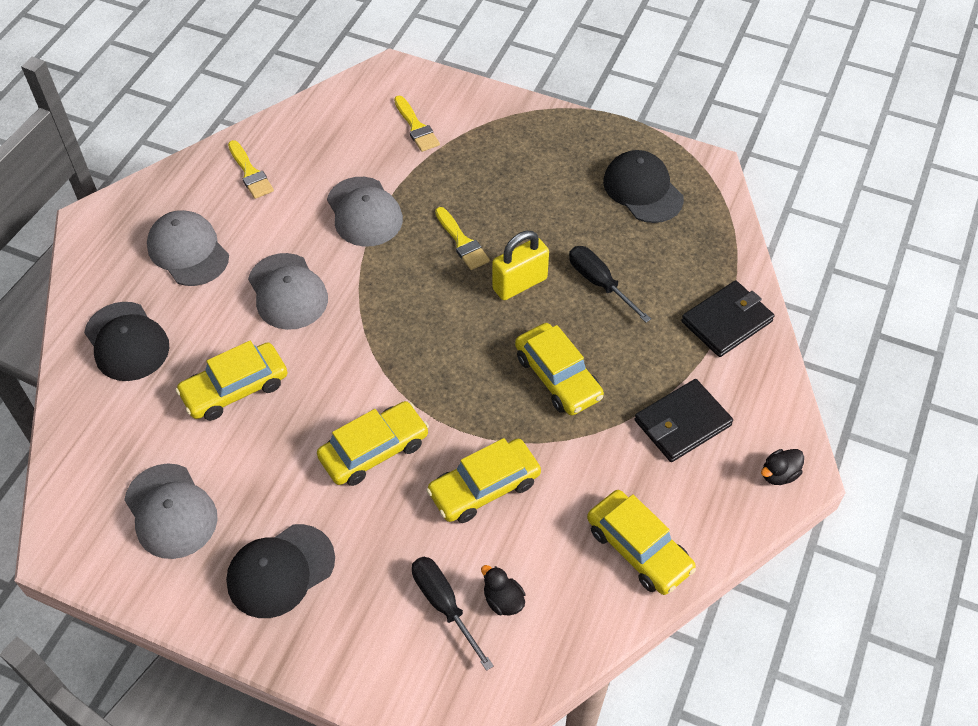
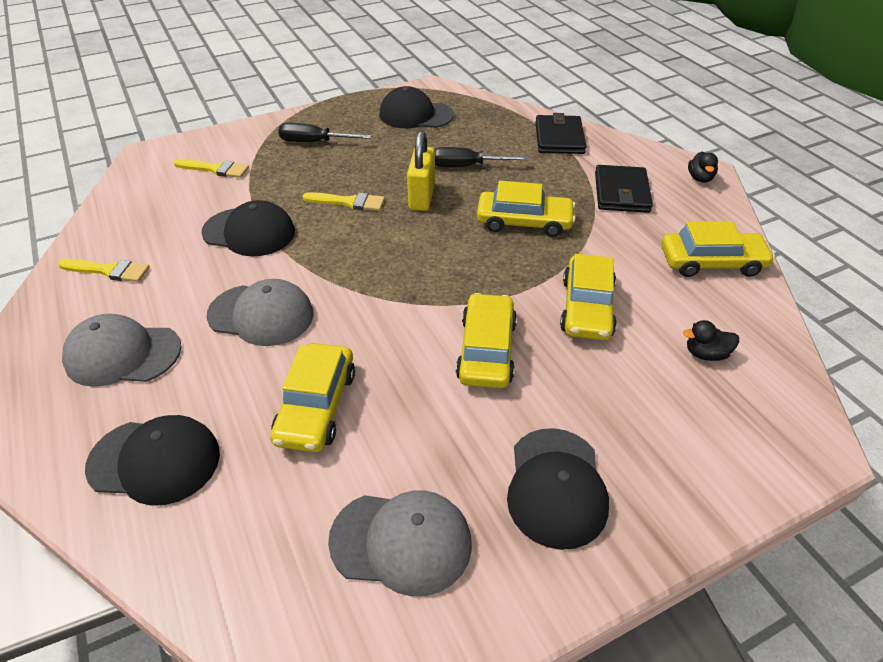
camera: 50 degrees left, 10 degrees down
grey cap [327,177,403,247] -> black cap [201,200,295,256]
black screwdriver [412,557,494,671] -> black screwdriver moved to [278,123,372,142]

